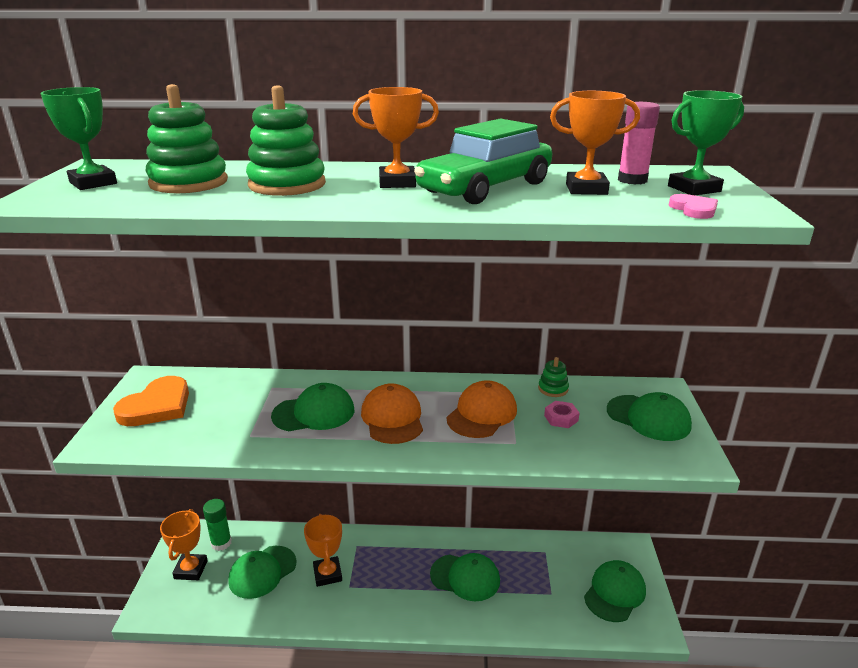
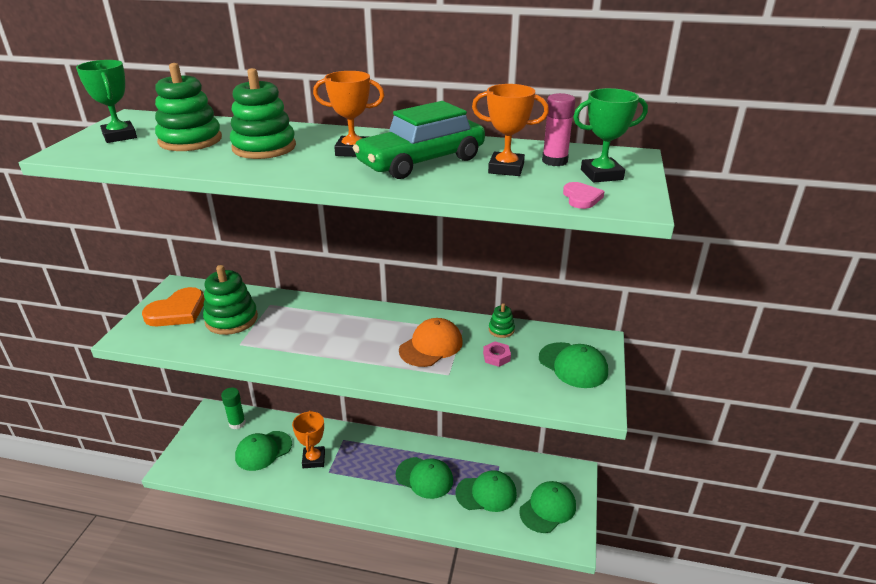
camera: 10 degrees right, 5 degrees up
orange trophy [160,509,208,580] -> none
green cap [271,383,354,431] -> green cap moved to [456,470,517,512]
orange cap [361,383,423,444] -> none
none -> green stacking toy [203,265,258,335]

